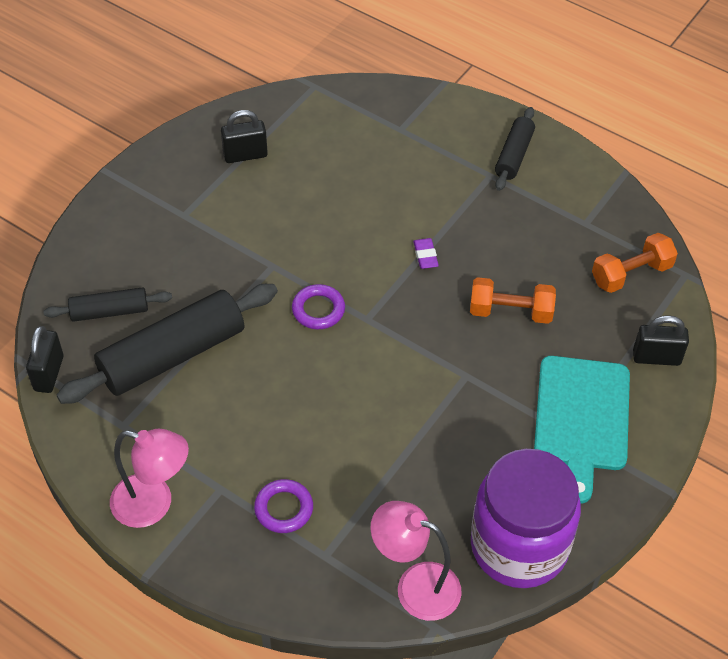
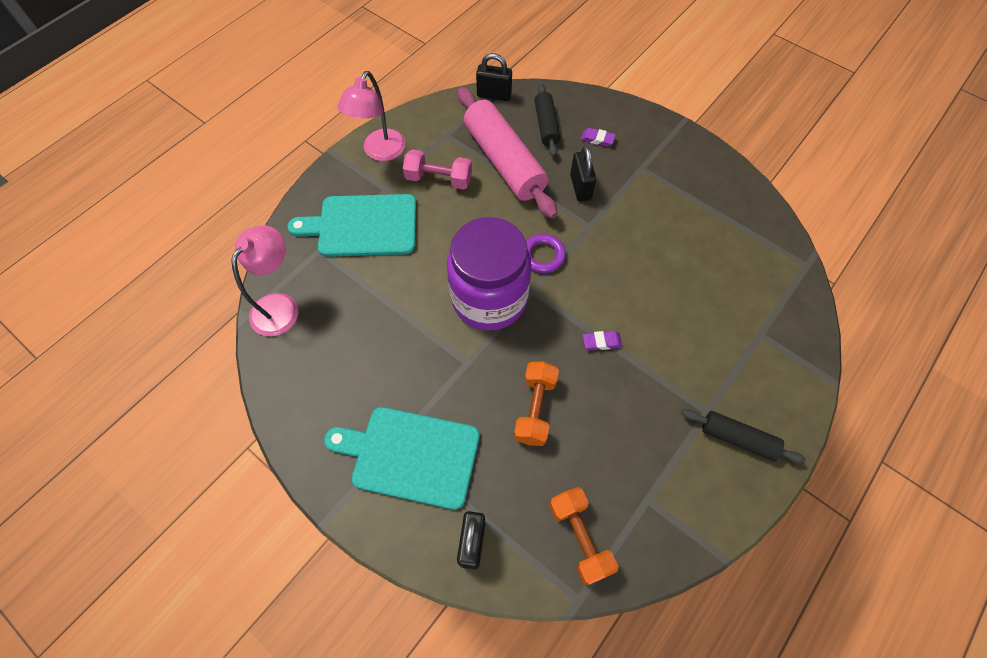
camera: 95 degrees right, 10 degrees up
black rolling pin [57,284,278,404] -> pink rolling pin [458,87,558,219]
black padlock [221,110,268,163] -> black padlock moved to [570,146,596,201]
purple ring [254,479,313,533] -> turquoise cutting board [287,194,416,257]
purple jar [471,449,581,588] -> purple jar moved to [447,217,531,330]
none -> pink dumbbell [403,149,472,190]
none -> purple eraser [581,128,616,146]

